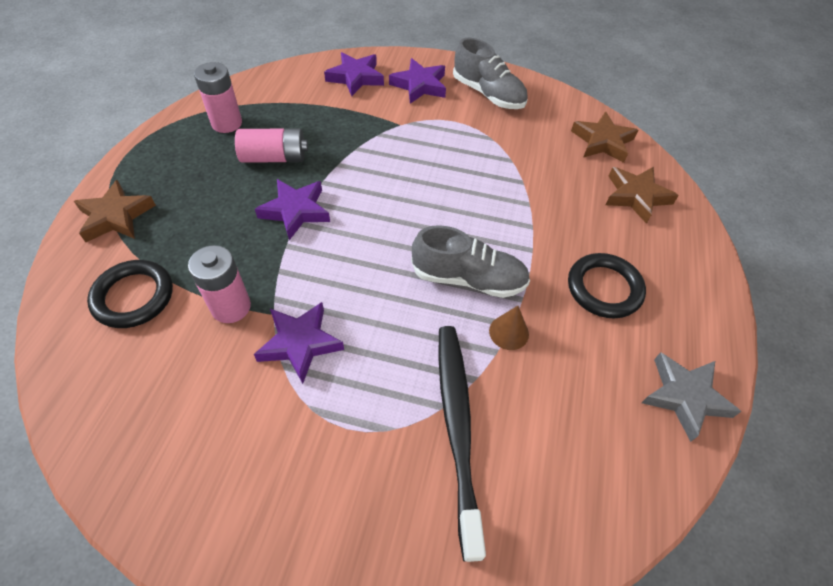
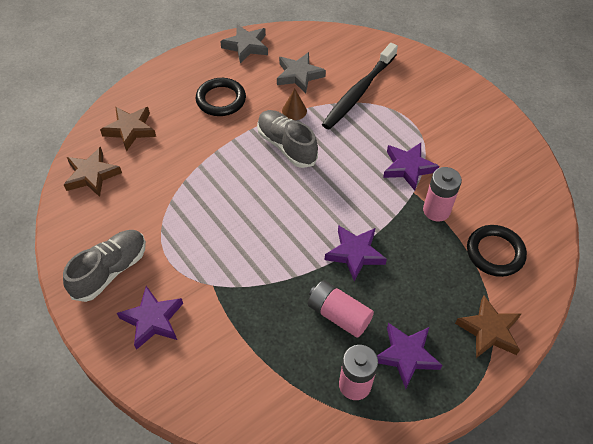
camera: 140 degrees left, 0 degrees up
purple star [324,52,384,96] -> purple star moved to [377,323,442,389]
grey shoe [453,38,528,109] -> grey shoe turned 45 degrees clockwise [63,230,146,302]
none -> grey star [277,52,326,93]

